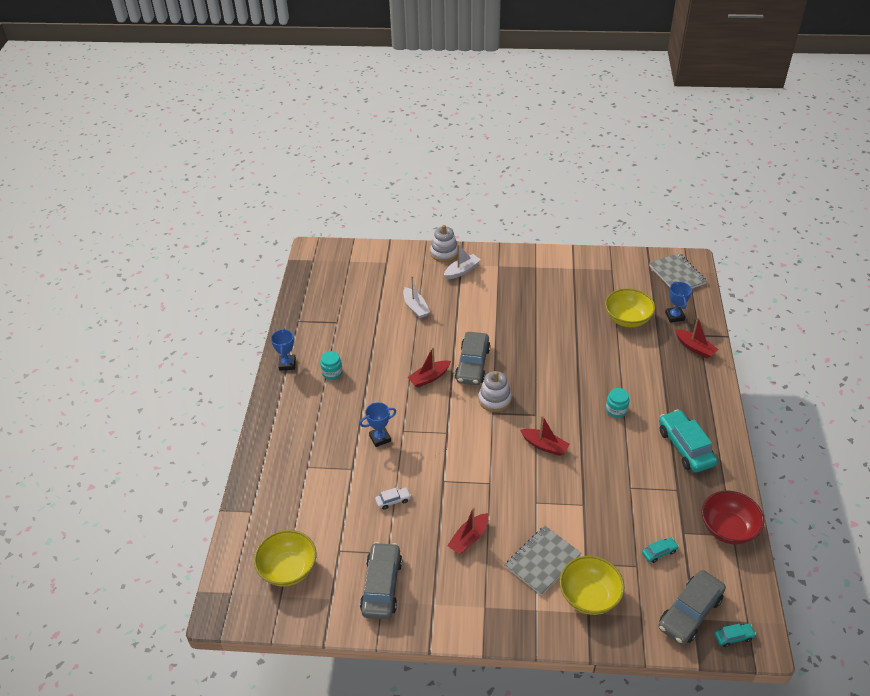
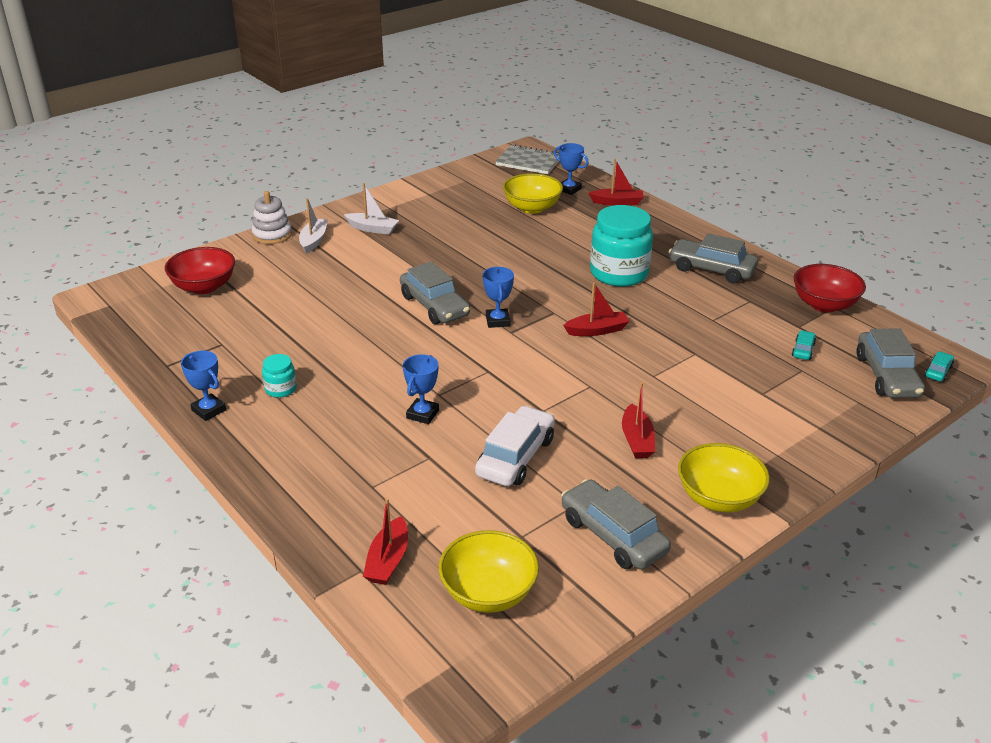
camera: 45 degrees left, 10 degrees down
white car [375,488,411,510] -> white car [475,406,555,486], size x2.16
white boat [403,276,430,318] -> white boat moved to [344,183,399,235]
red boat [407,347,451,388] -> red boat moved to [363,498,408,585]
white stacking toy [478,371,512,412] -> blue trophy [483,267,514,328]
grey notebook [505,526,581,595] -> none
yellow bowl [560,556,625,615] -> yellow bowl moved to [678,443,770,512]
turquoise jar [606,388,630,418] -> turquoise jar [590,205,653,287], size x2.20
turquoise car [659,409,717,472] -> grey car [668,233,758,283]
none -> red bowl [165,247,235,294]

